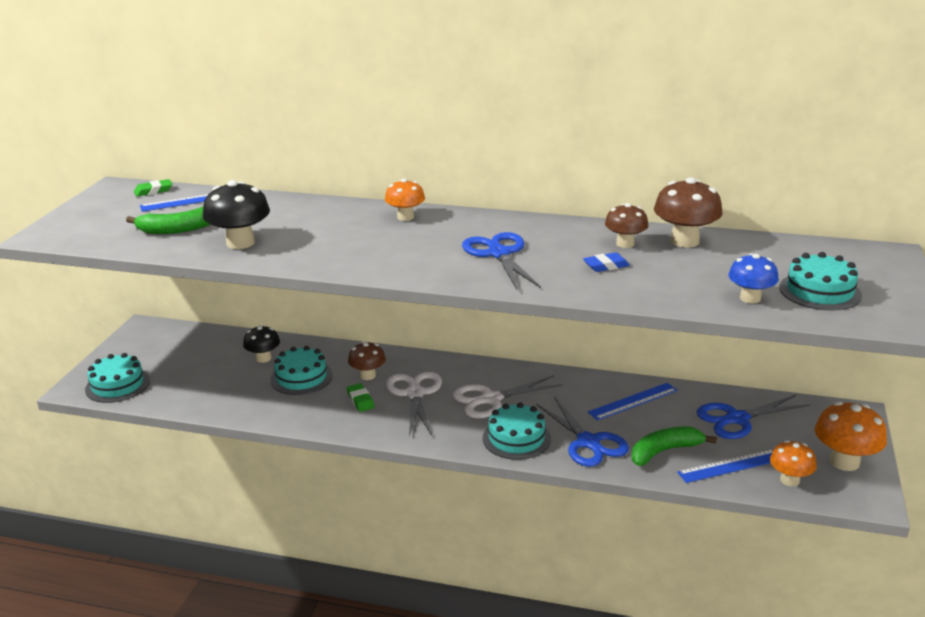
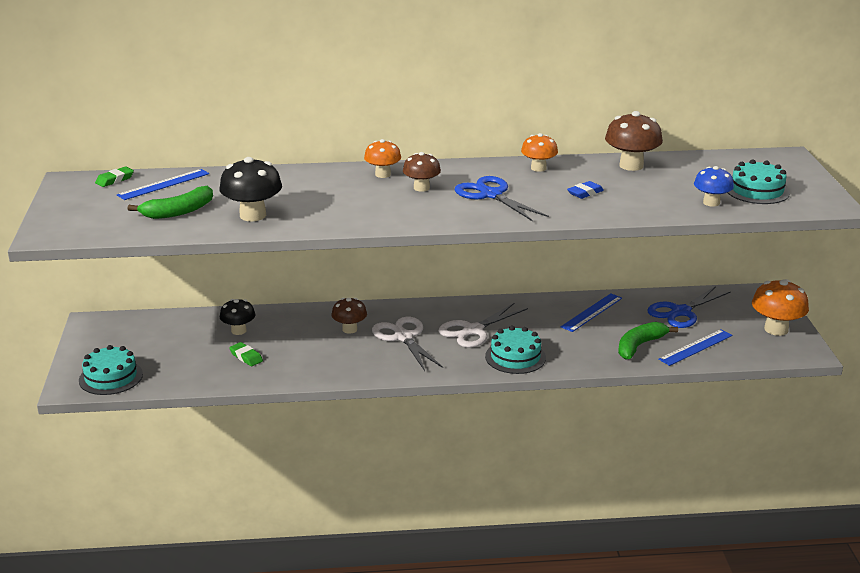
camera: 20 degrees left, 0 degrees up
turquoise cake [270,346,333,395] -> none
green eraser [347,383,375,412] -> green eraser moved to [229,342,263,366]
blue scissors [536,397,629,467] -> none
brown mushroom [605,203,649,248] -> brown mushroom moved to [403,152,441,192]
orange mushroom [770,440,817,486] -> orange mushroom moved to [521,133,558,172]

